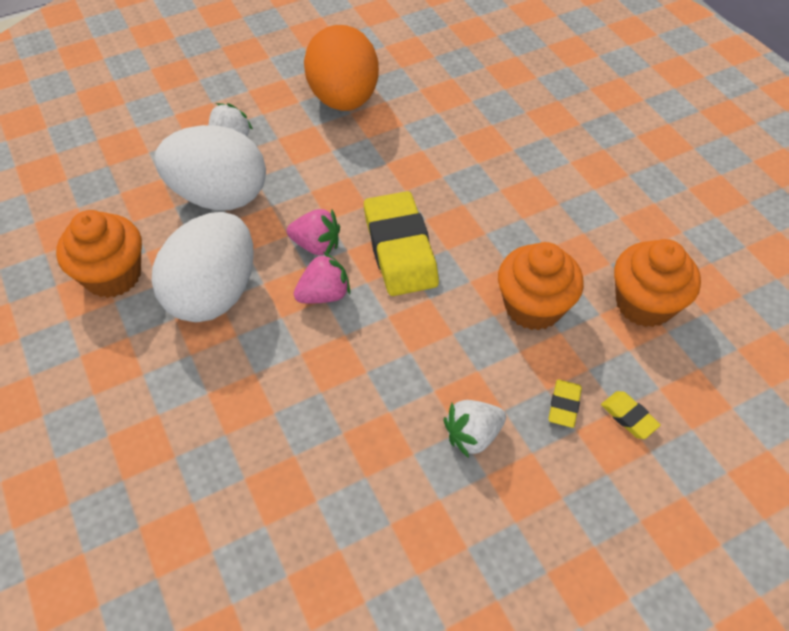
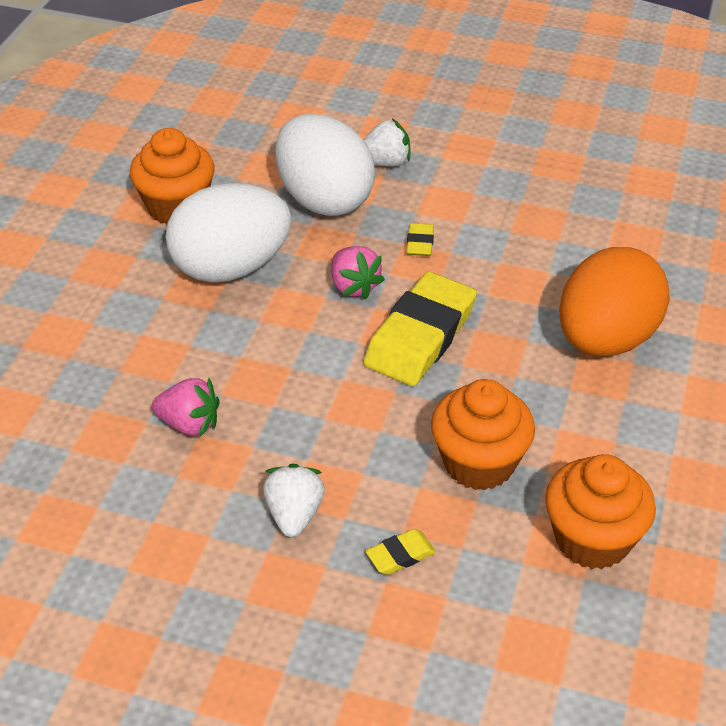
camera: 45 degrees right, 10 degrees down
pink strawberry [294,252,350,303] -> pink strawberry moved to [152,378,220,437]
orange egg [304,25,379,111] -> orange egg moved to [559,247,670,356]
white strawberry [444,400,506,458] -> white strawberry turned 75 degrees clockwise [263,464,325,537]
yellow eraser [601,391,661,439] -> yellow eraser moved to [406,223,434,256]

